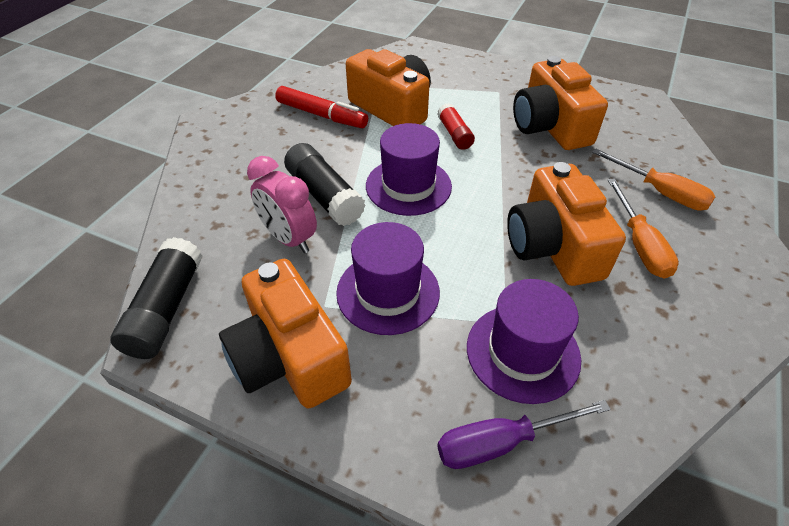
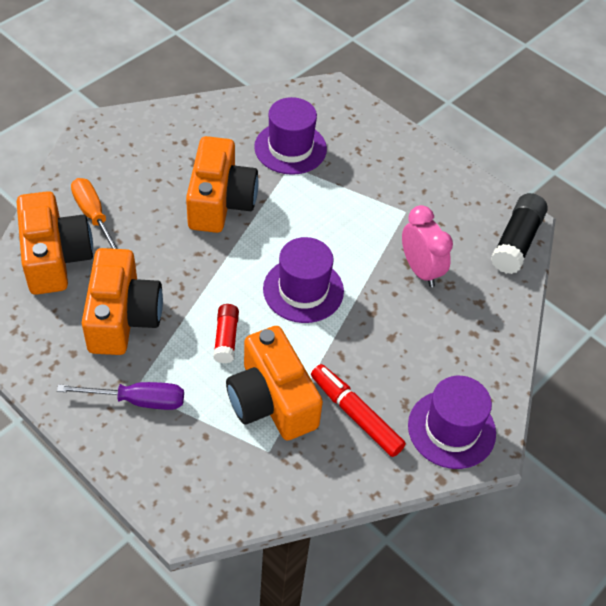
camera: 165 degrees left, 5 degrees up
orange camera [219,259,352,409] -> orange camera moved to [17,191,93,295]
black glue stick [284,143,366,226] -> none
purple hat [336,222,440,335] -> purple hat moved to [408,376,496,469]
purple screwdriver [437,400,611,469] -> purple screwdriver moved to [57,382,184,410]
orange screwdriver [607,178,679,279] -> none

